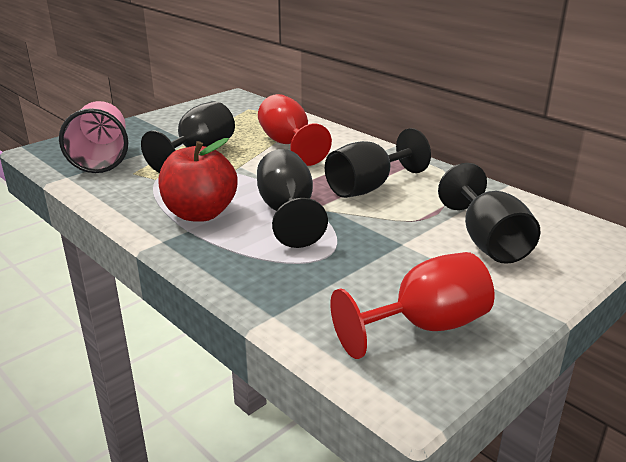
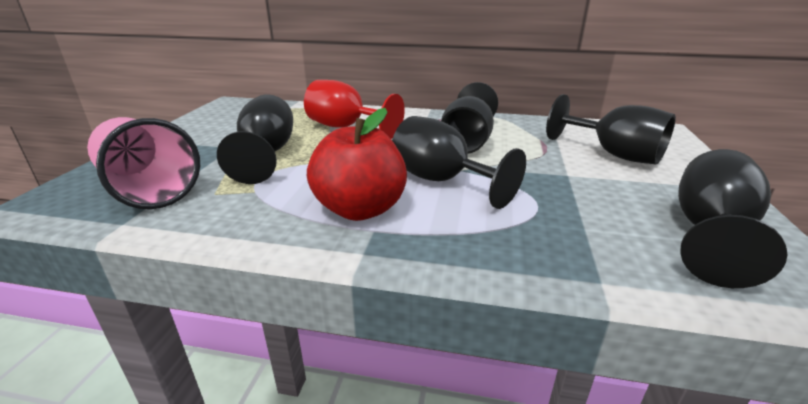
camera: 35 degrees left, 0 degrees up
red goblet [330,252,495,359] -> black goblet [678,149,788,288]

